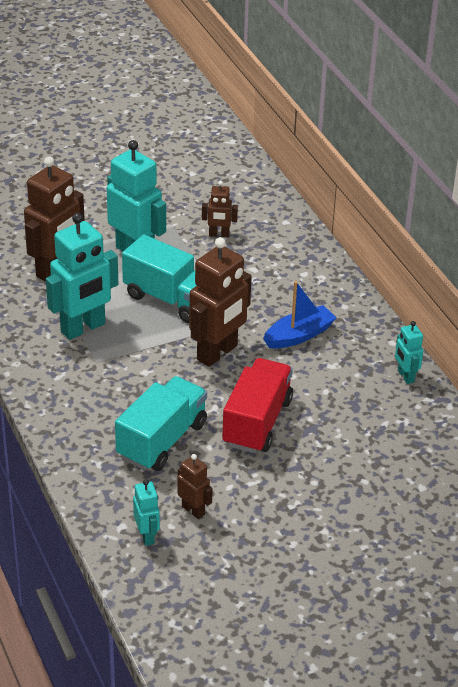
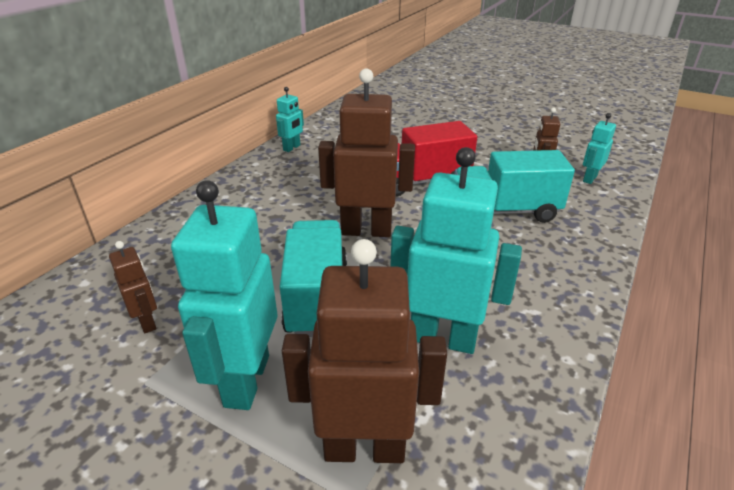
camera: 125 degrees left, 5 degrees down
blue boat [263,281,336,348] -> none

